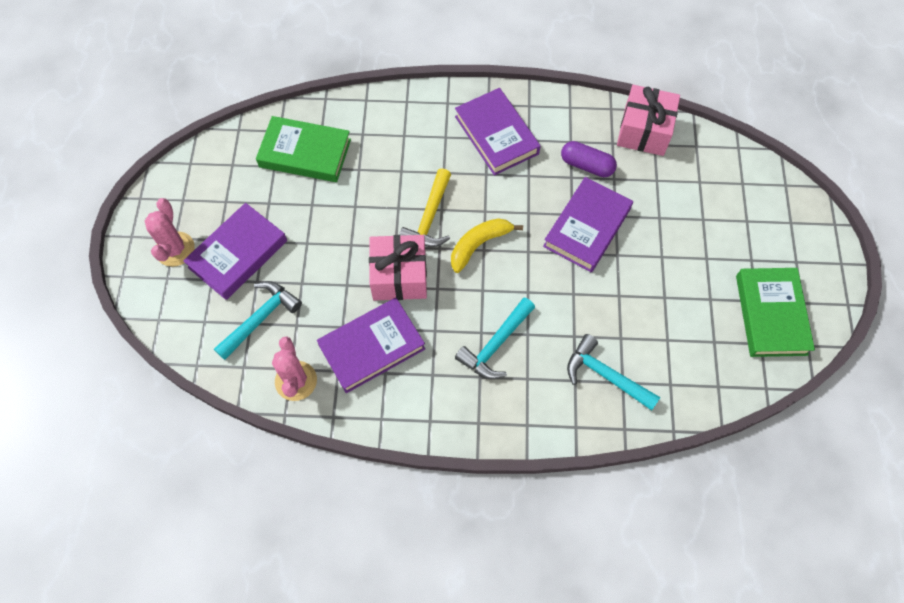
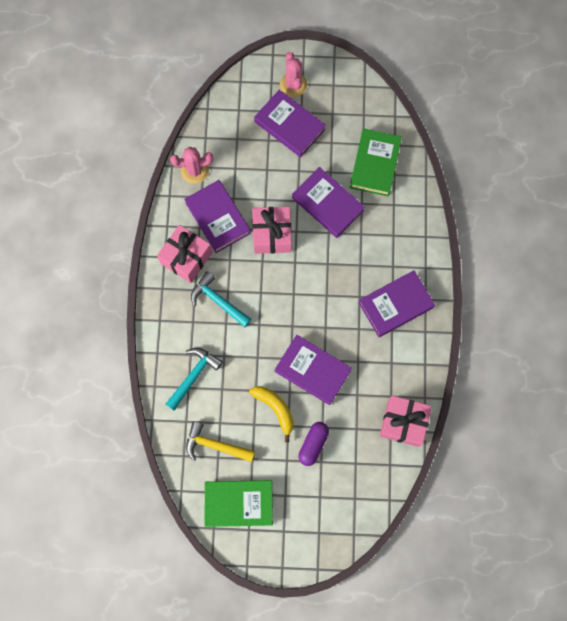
camera: 90 degrees right, 10 degrees up
pink cactus [145,198,195,267] -> pink cactus turned 75 degrees clockwise [280,52,307,97]
turquoise hammer [214,281,302,360] -> none
yellow hammer [399,168,451,247] -> yellow hammer moved to [186,421,255,462]
yellow banana [451,218,523,273] -> yellow banana moved to [249,386,294,442]
purple capsule [561,141,617,177] -> purple capsule moved to [299,422,329,466]
none -> pink gift [157,225,213,283]
none -> purple book [292,167,365,238]

